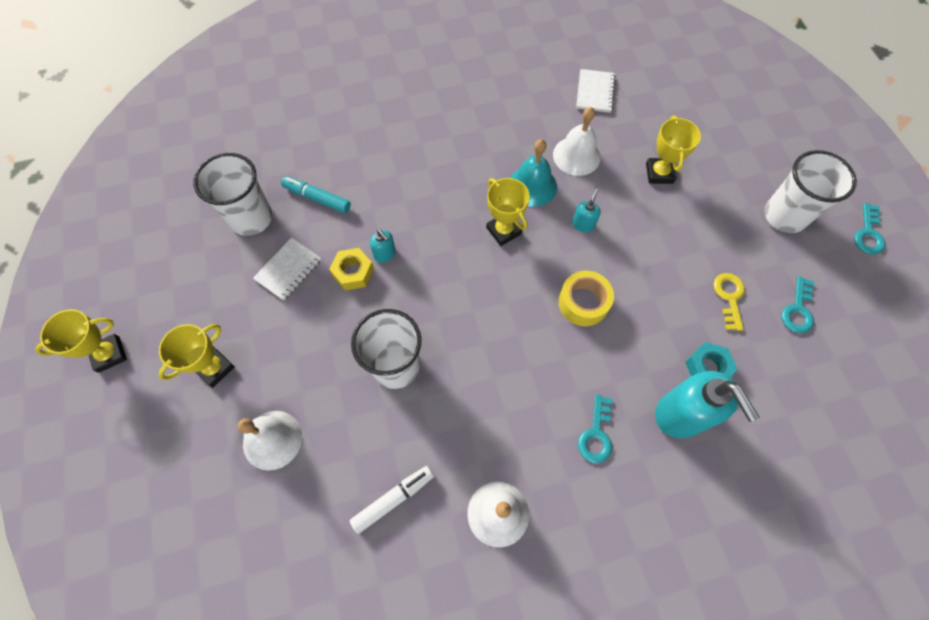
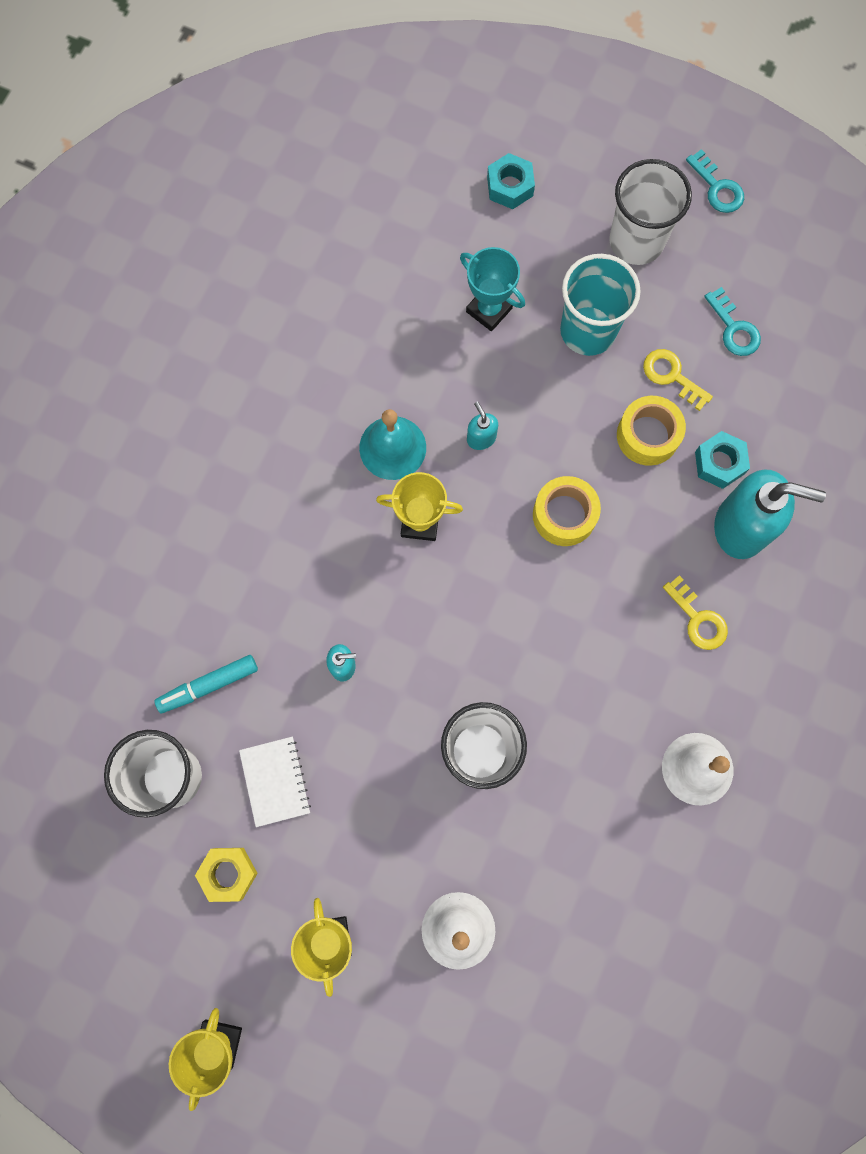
camera: 50 degrees left, 10 degrees up
yellow nut [329,248,374,290] -> yellow nut moved to [195,848,258,902]
white marker [350,466,434,534] -> none
white bell [553,107,601,176] -> none
white notebook [576,69,615,113] -> none
turquoise key [578,394,613,463] -> yellow key [663,575,728,650]
yellow trophy [646,116,701,184] -> turquoise trophy [460,247,525,331]
none -> turquoise nut [487,153,535,209]
none -> turquoise cup [560,254,641,356]
none -> yellow tape [617,396,686,466]

